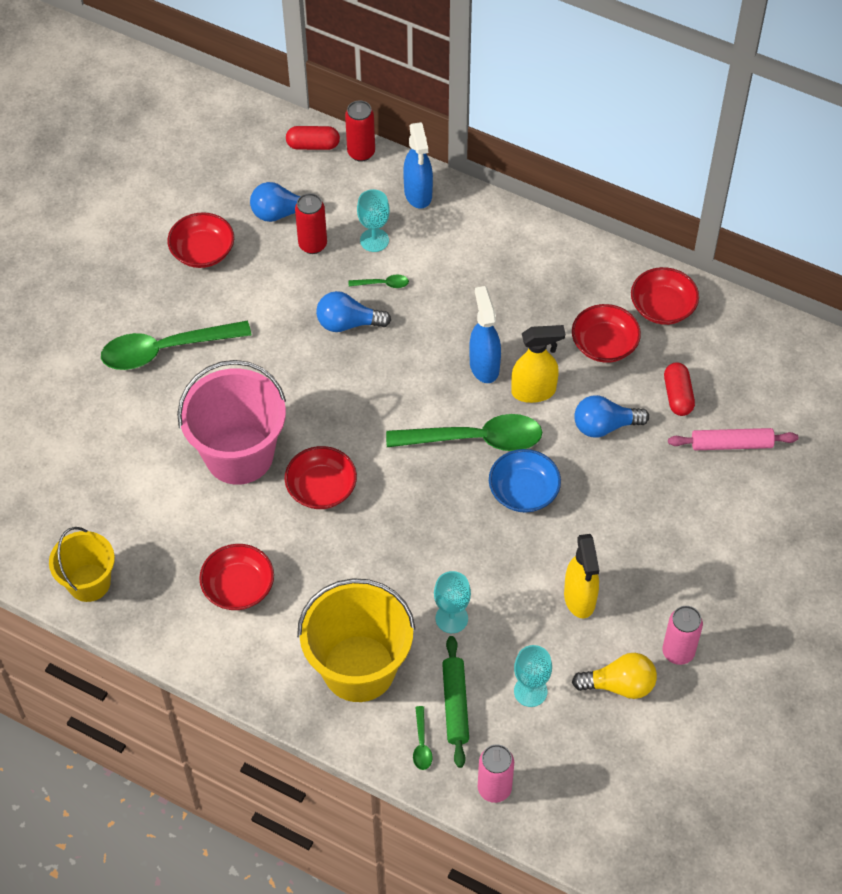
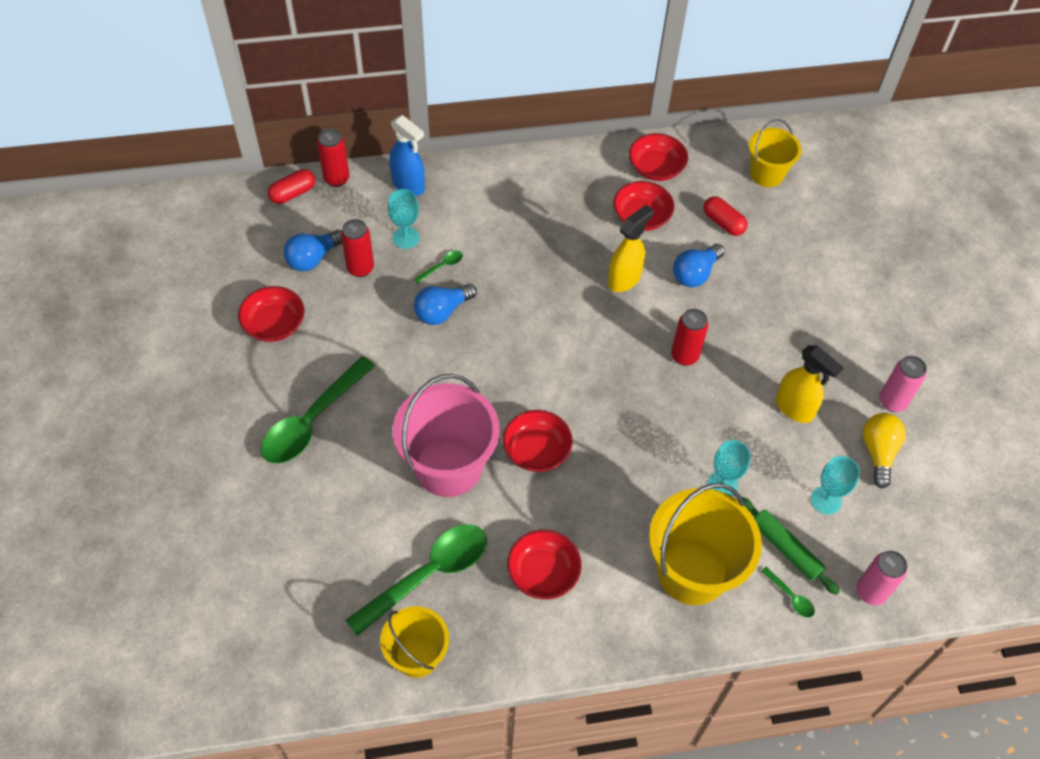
camera: 40 degrees left, 0 degrees up
green spoon [386,414,542,451] -> green spoon moved to [345,524,487,636]
blue spray bottle [469,286,501,383] -> none
blue bowl [489,449,561,513] -> red can [671,309,709,366]
yellow light bulb [572,653,657,699] -> yellow light bulb turned 45 degrees counterclockwise [863,413,906,488]
pink rolling pin [668,428,798,450] -> none
none -> yellow bucket [749,119,802,187]

